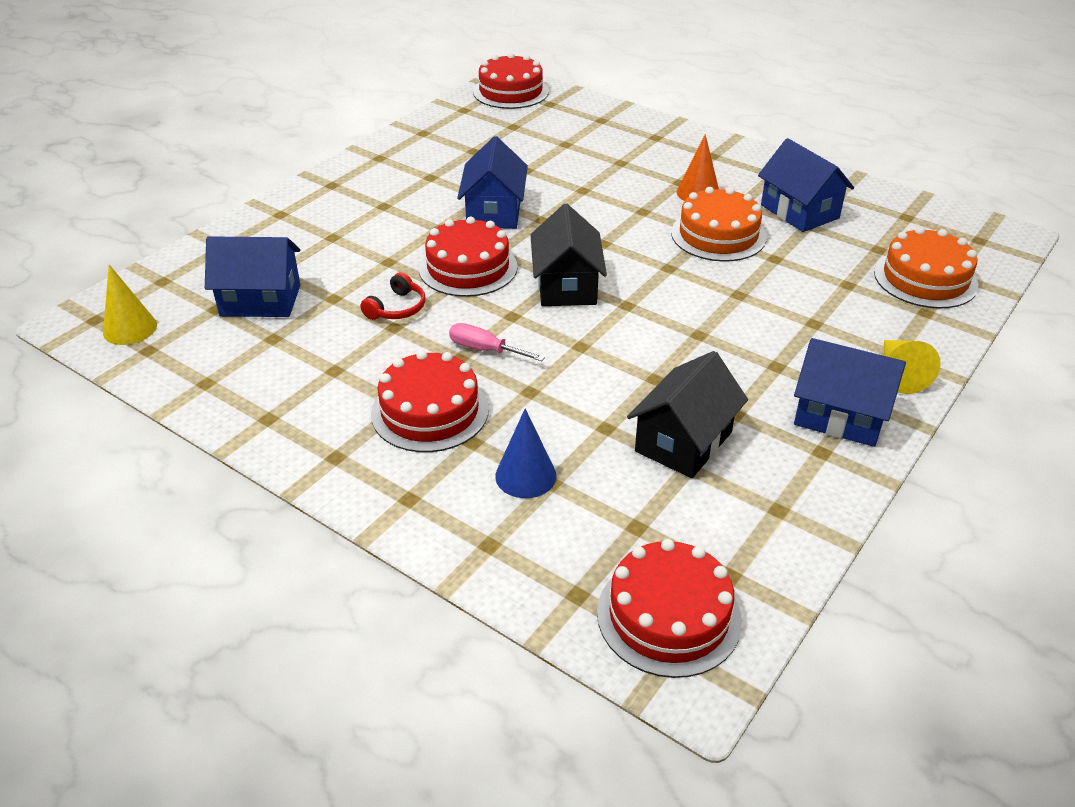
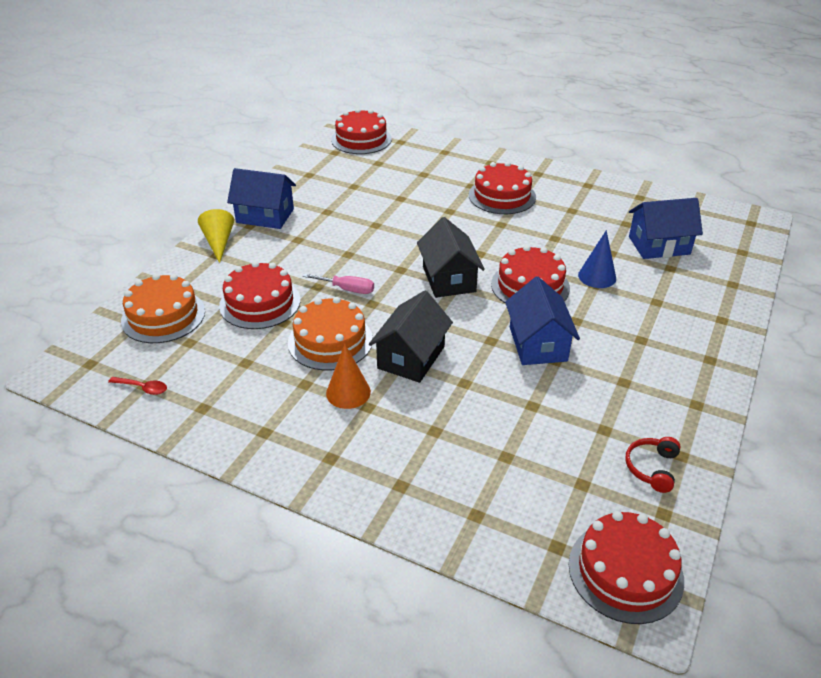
camera: 170 degrees right, 0 degrees up
yellow cone [103,265,157,345] -> none
red headphones [360,272,426,320] -> red headphones moved to [625,437,681,493]
pink screwdriver [449,323,545,361] -> pink screwdriver moved to [303,273,374,294]
blue cone [495,408,556,498] -> blue cone moved to [578,230,616,288]
black house [627,351,748,478] -> black house moved to [369,290,453,383]
blue house [758,138,854,232] -> none
none -> red spoon [108,377,167,395]
none -> red cake [219,261,300,329]

